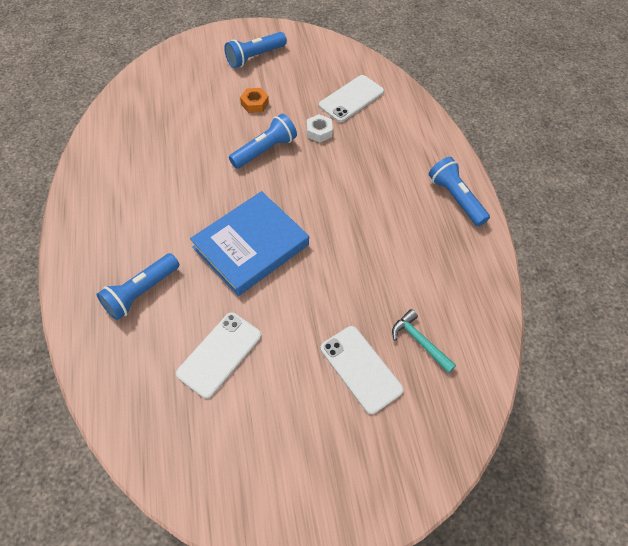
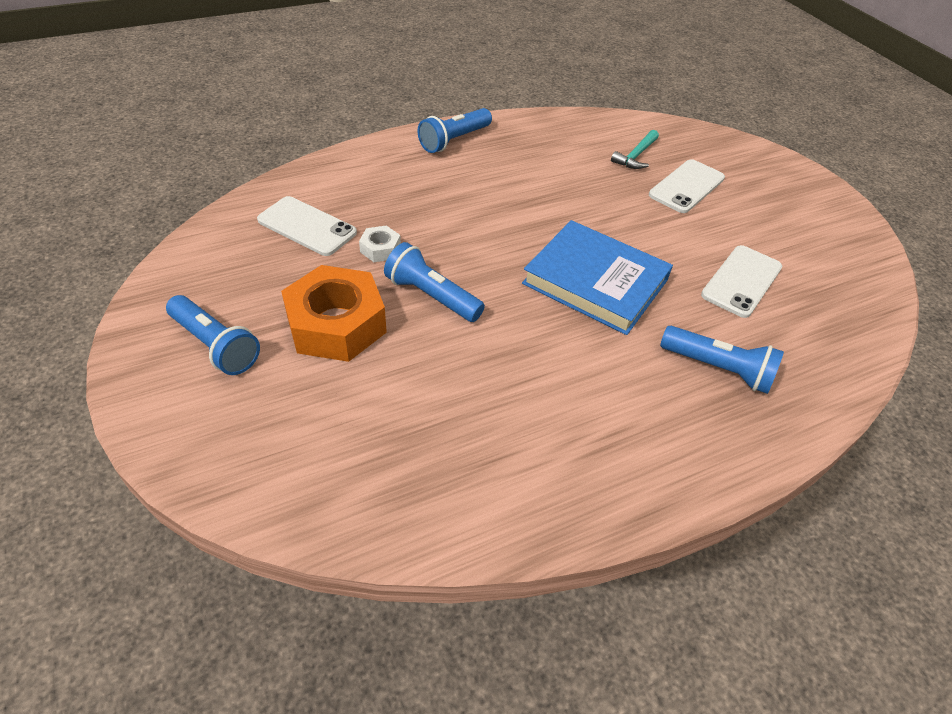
camera: 105 degrees left, 10 degrees down
white phone [176,312,261,399] -> white phone turned 75 degrees counterclockwise [701,245,782,318]
orange nut [240,88,269,113] -> orange nut [281,265,387,362], size x2.23

